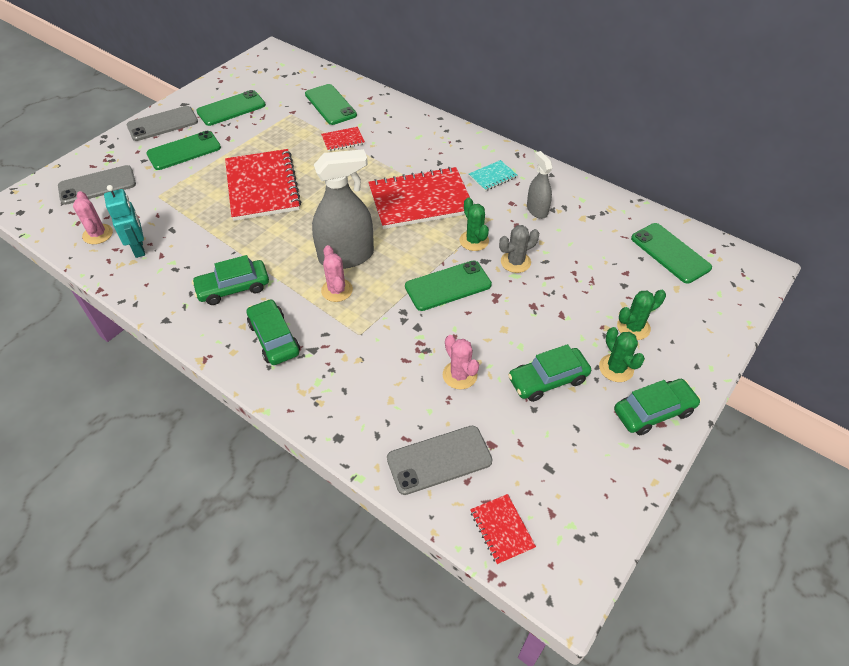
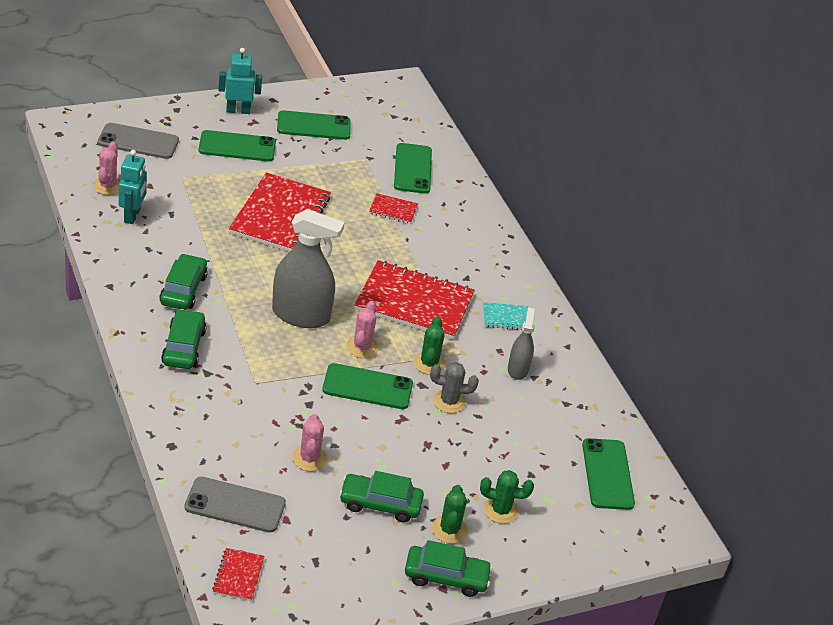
camera: 25 degrees right, 10 degrees down
grey phone [127,106,198,141] -> turquoise robot [218,48,262,114]
green car [192,255,269,305] -> green car turned 90 degrees clockwise [159,254,208,310]
pink cactus [321,245,353,302] -> pink cactus moved to [346,301,379,358]

